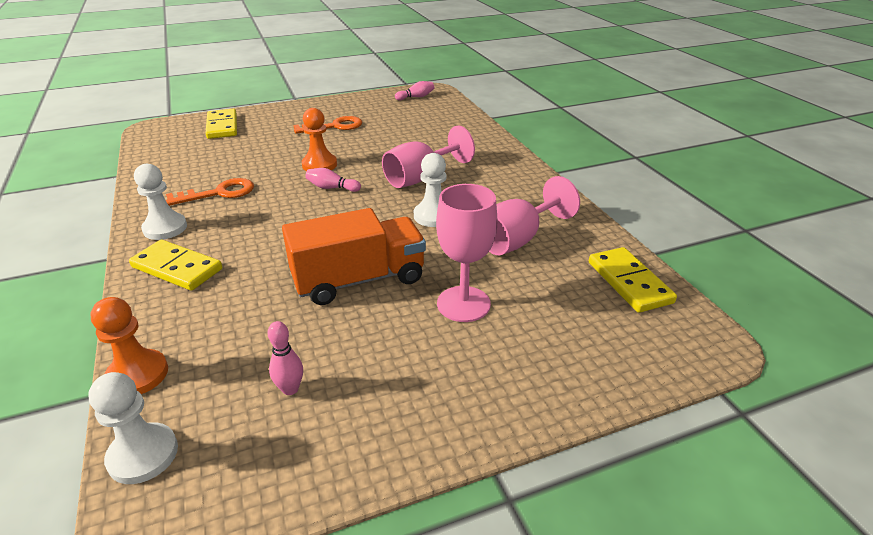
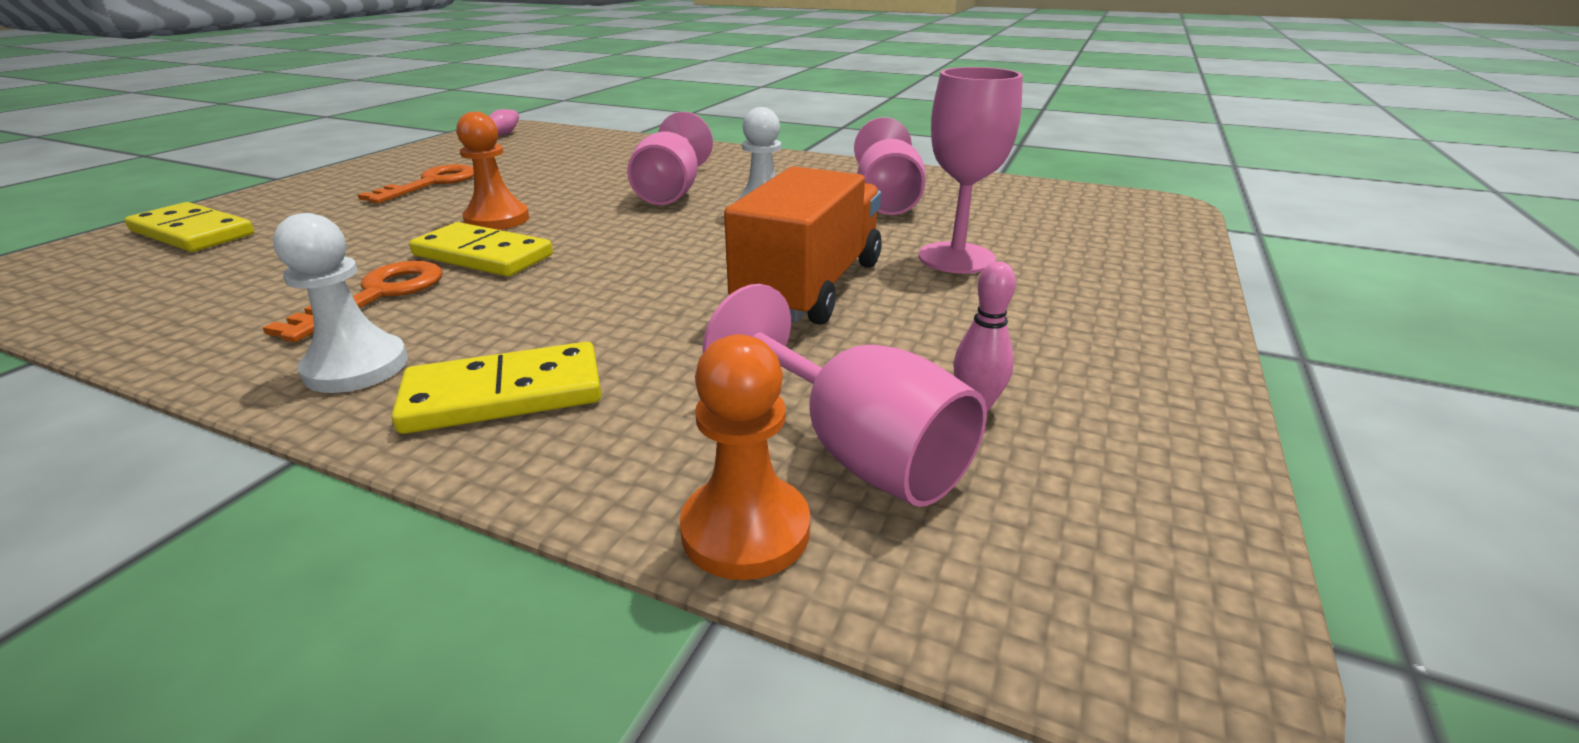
camera: 45 degrees left, 5 degrees down
white pawn [88,372,178,484] -> none
pink bowling pin [305,168,361,192] -> none
yellow domino [589,247,677,313] -> yellow domino moved to [409,222,553,277]
none -> pink goblet [702,284,987,507]

